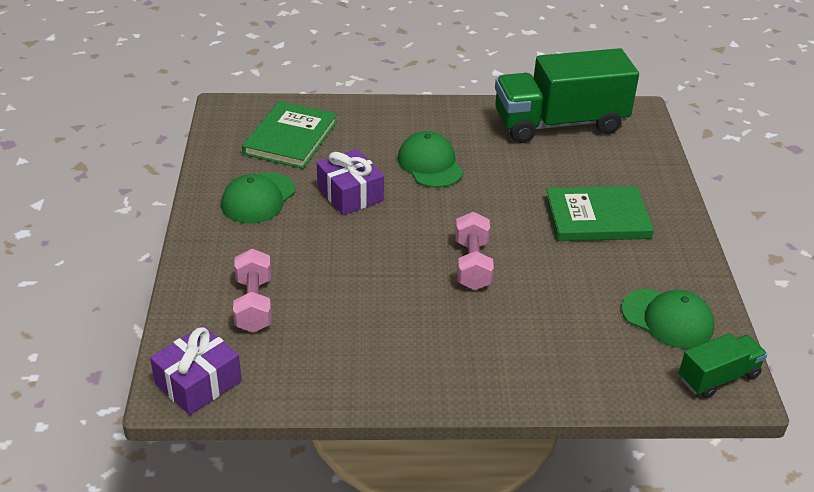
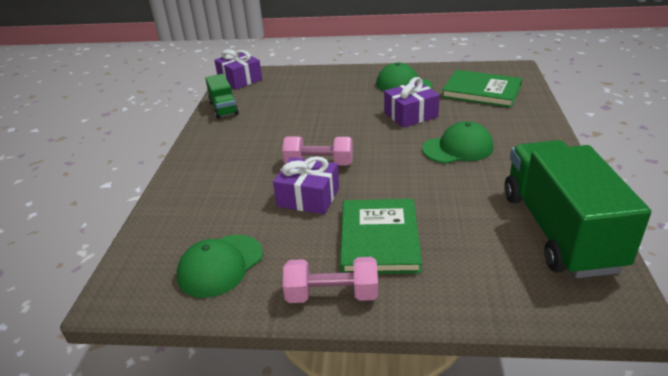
camera: 100 degrees right, 5 degrees down
pink dumbbell [233,249,272,333] -> pink dumbbell moved to [283,257,378,303]
green truck [679,333,767,398] -> green truck moved to [205,74,239,119]
none -> purple gift [273,156,339,214]

